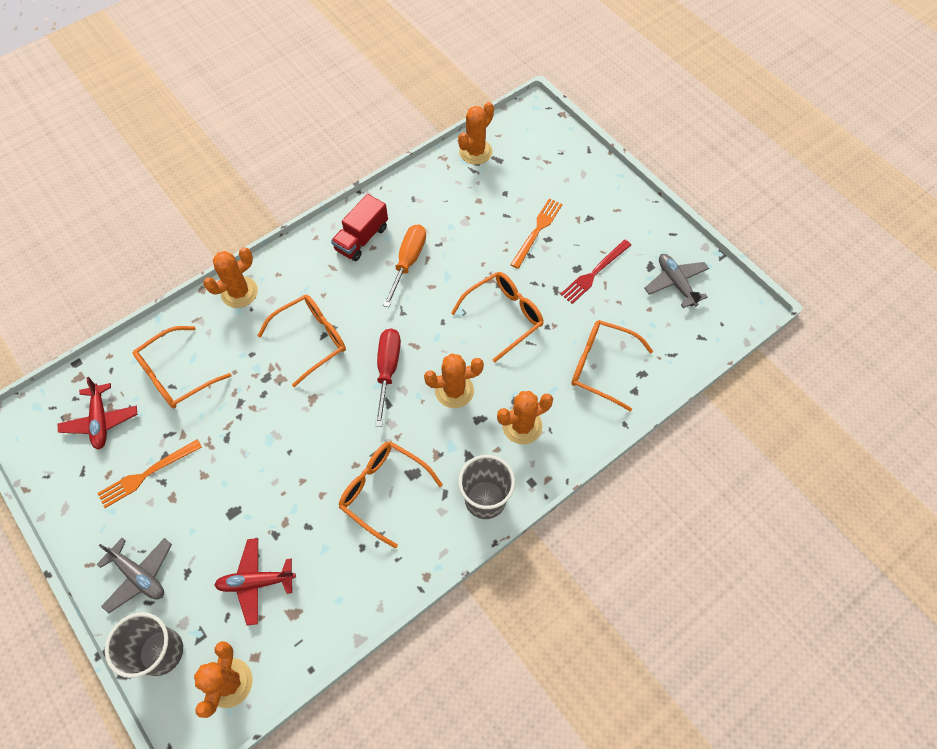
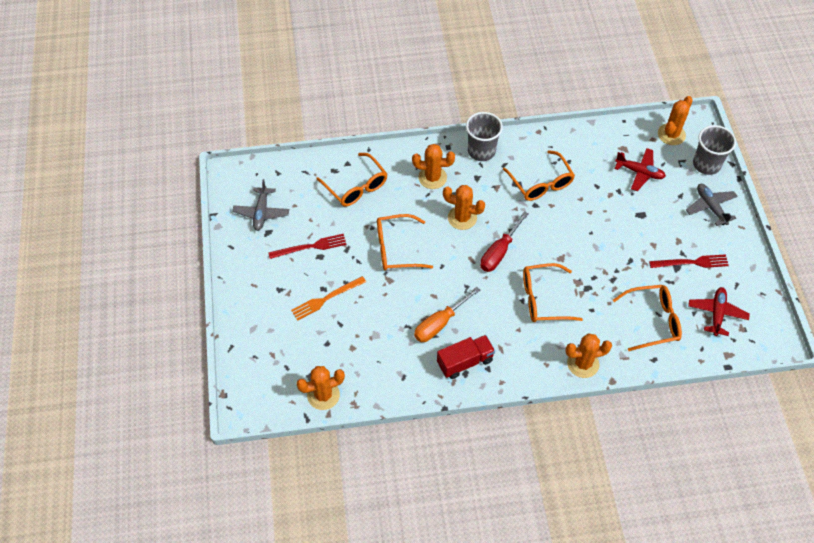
camera: 150 degrees left, 5 degrees down
orange fork [97,439,202,508] -> red fork [649,254,729,268]

